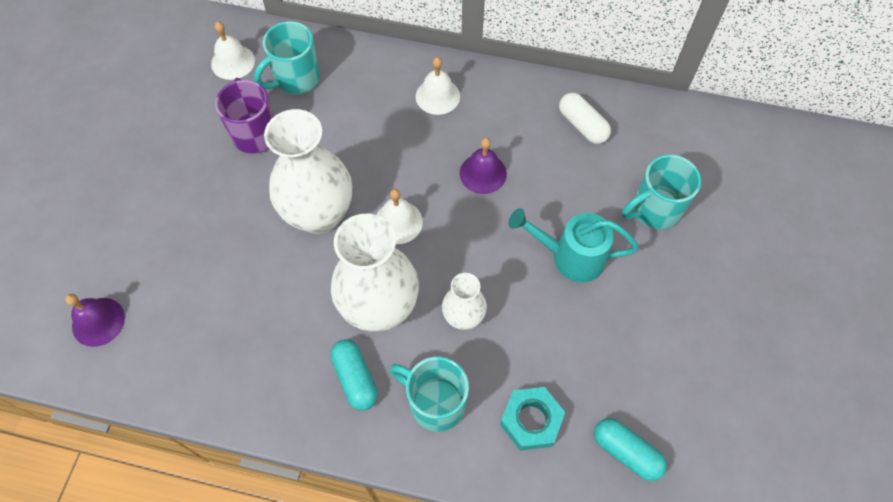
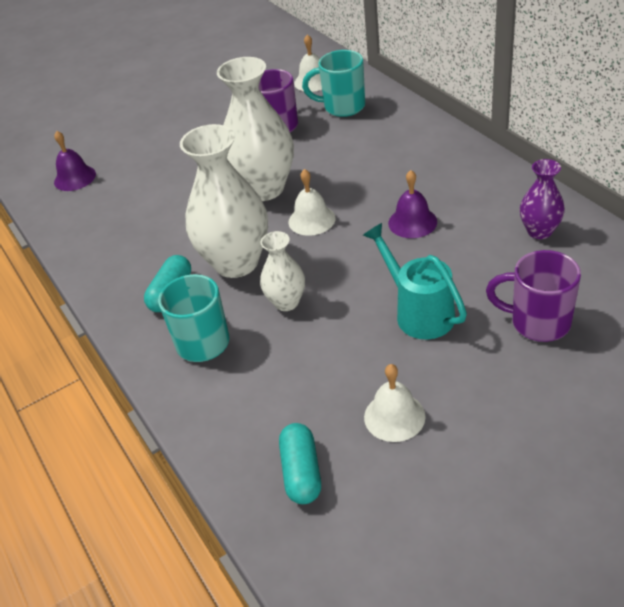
camera: 50 degrees right, 20 degrees down
white bell [416,57,460,115] -> white bell moved to [364,364,426,442]
turquoise nut [500,387,566,450] -> none
white capsule [559,92,611,144] -> purple vase [520,159,565,239]
turquoise mug [622,154,701,229] -> purple mug [486,250,581,342]

